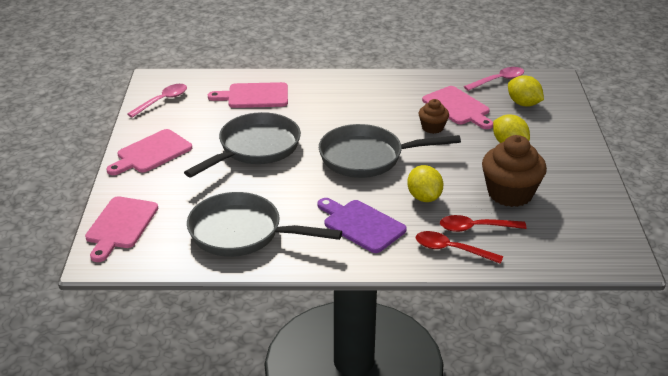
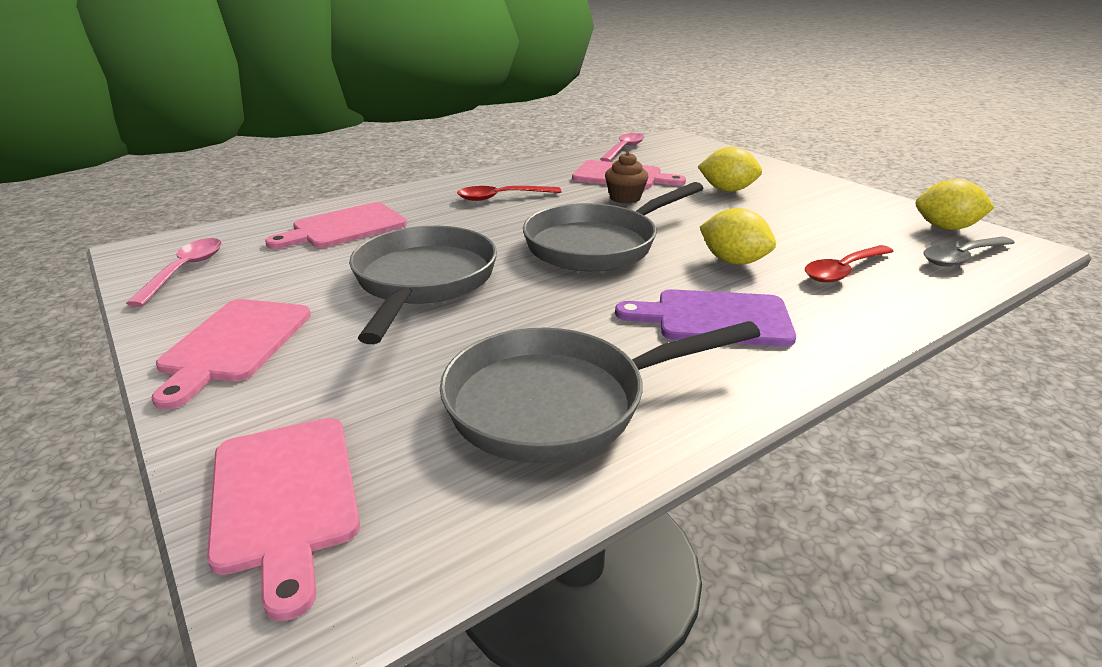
camera: 35 degrees left, 5 degrees down
red spoon [416,231,503,264] -> red spoon moved to [457,186,561,201]
brown cupcake [482,135,547,207] -> none
yellow lemon [508,75,544,106] -> yellow lemon moved to [915,179,995,230]
none -> grey spoon [924,237,1015,267]

